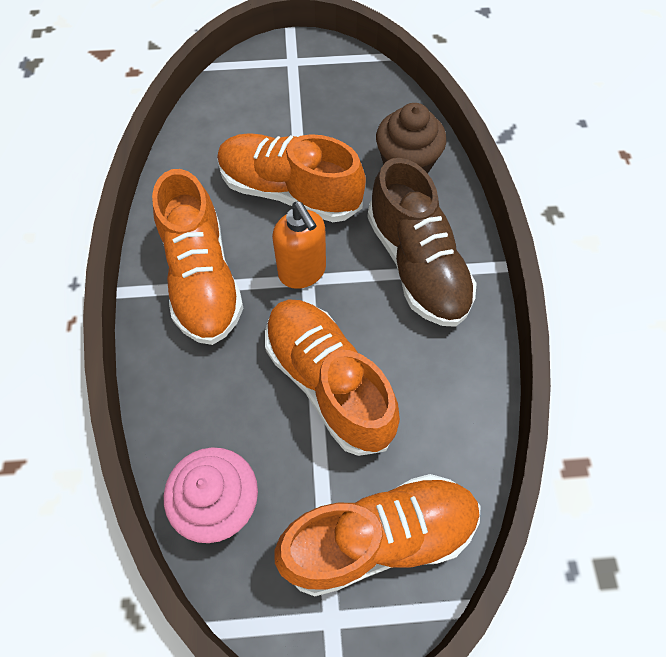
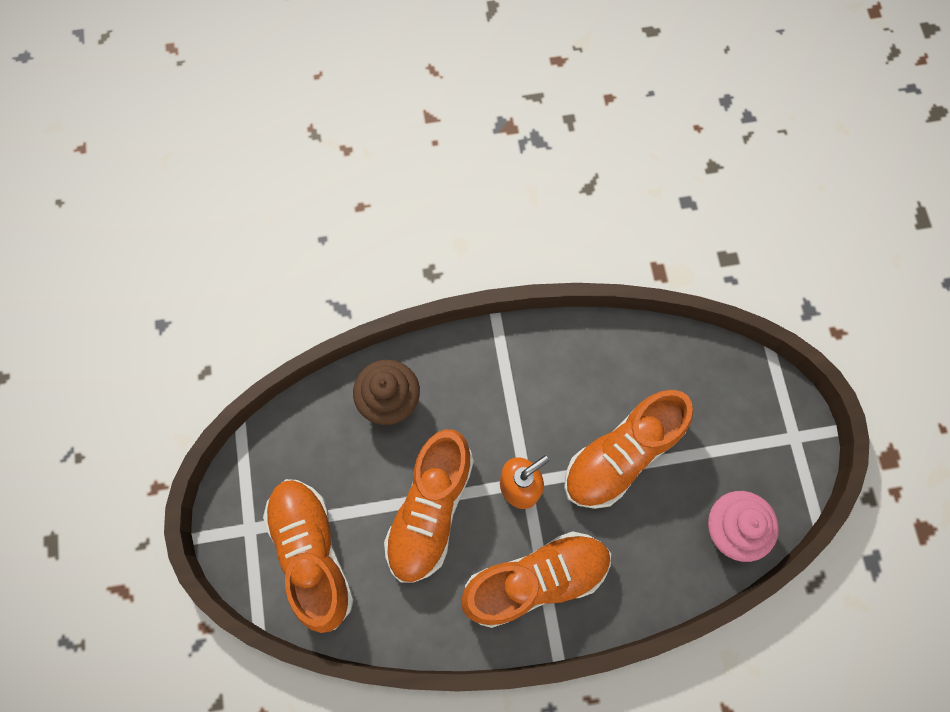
camera: 95 degrees left, 10 degrees up
orange shoe [274,474,481,596] -> orange shoe moved to [263,479,354,633]
brown shoe [367,158,477,327] -> none

